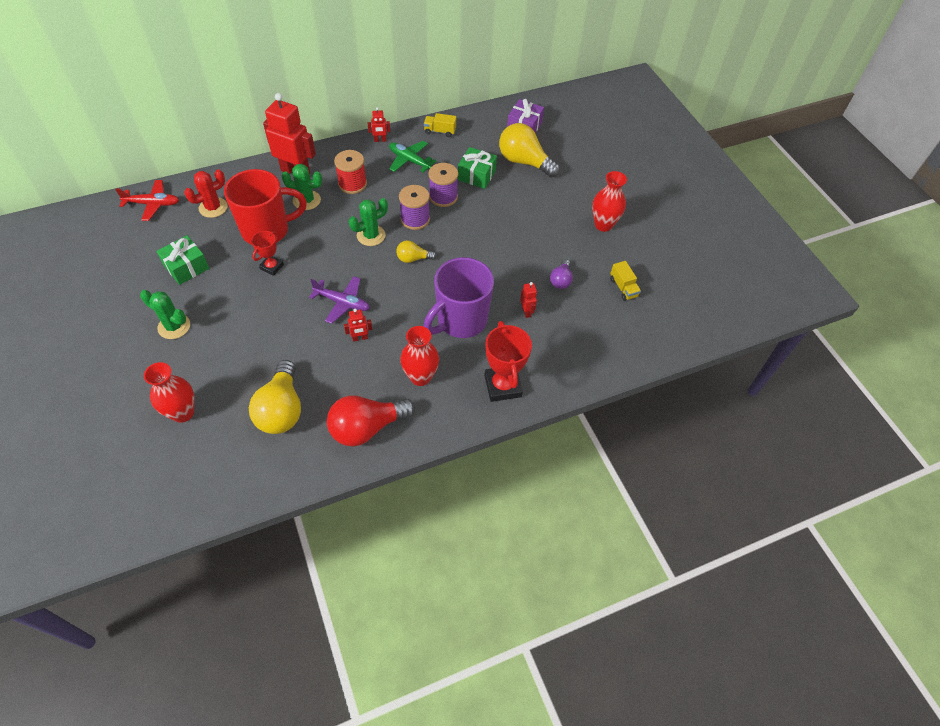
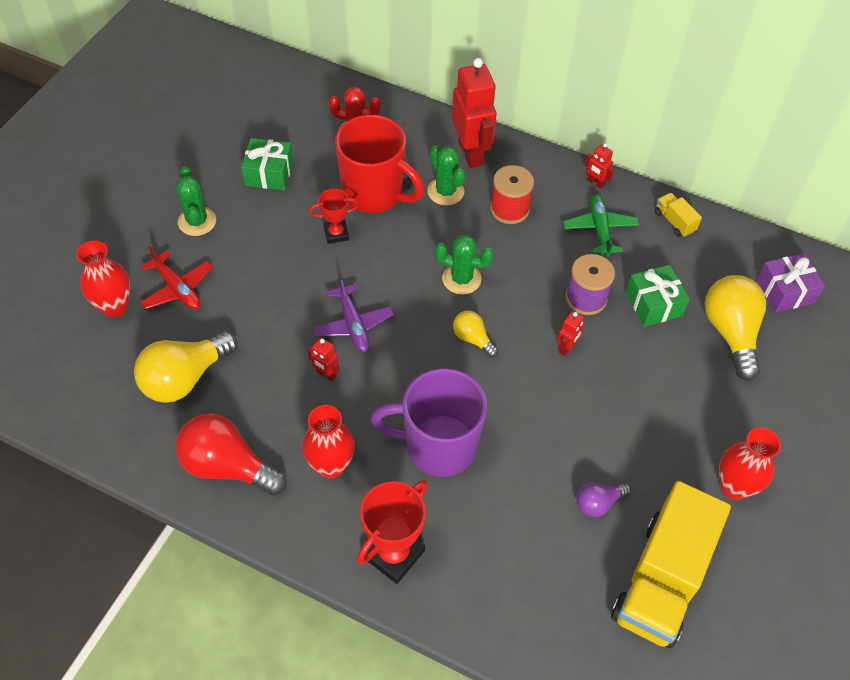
camera: 50 degrees right, 0 degrees up
red plane [115,180,179,221] -> red plane moved to [140,246,213,310]
purple spool [399,185,430,230] -> none
red robot [520,282,537,318] -> red robot moved to [557,311,584,356]
yellow truck [610,261,641,301] -> yellow truck [611,481,731,648], size x2.48

